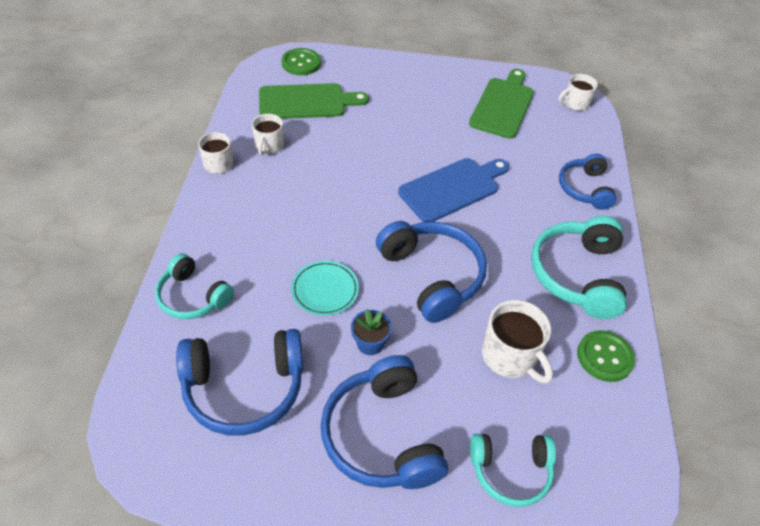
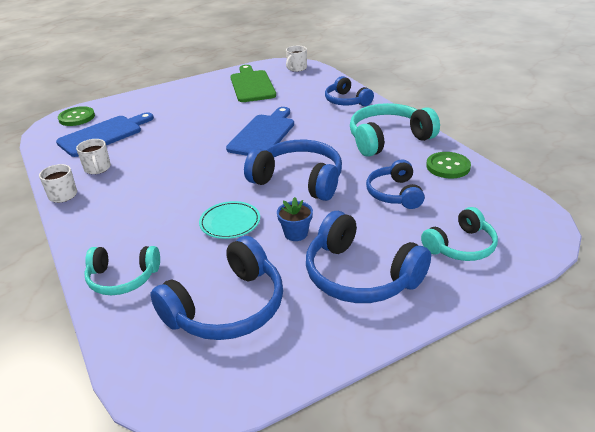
camera: 30 degrees left, 15 degrees down
green cutting board [259,83,369,119] -> blue cutting board [56,112,154,157]
white mug [482,300,553,384] -> blue headphones [366,159,425,209]
turquoise headphones [531,216,627,319] -> turquoise headphones turned 90 degrees clockwise [350,103,440,157]

